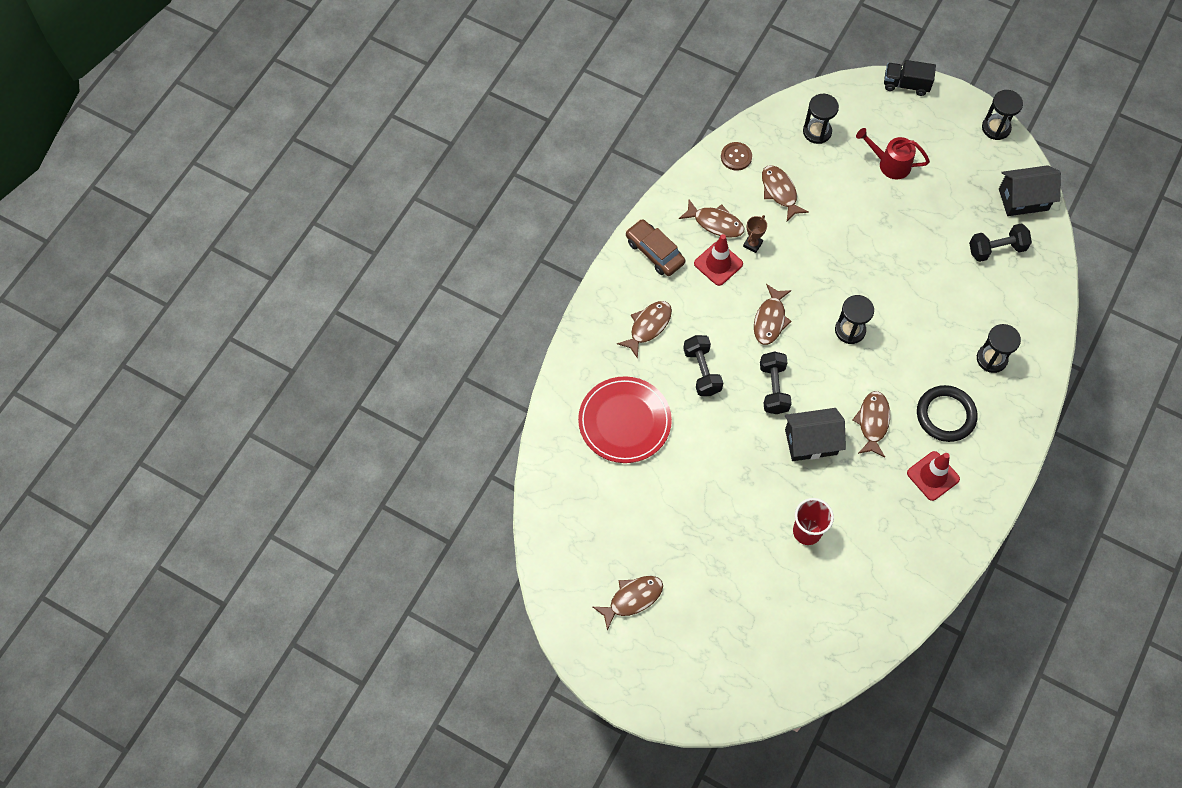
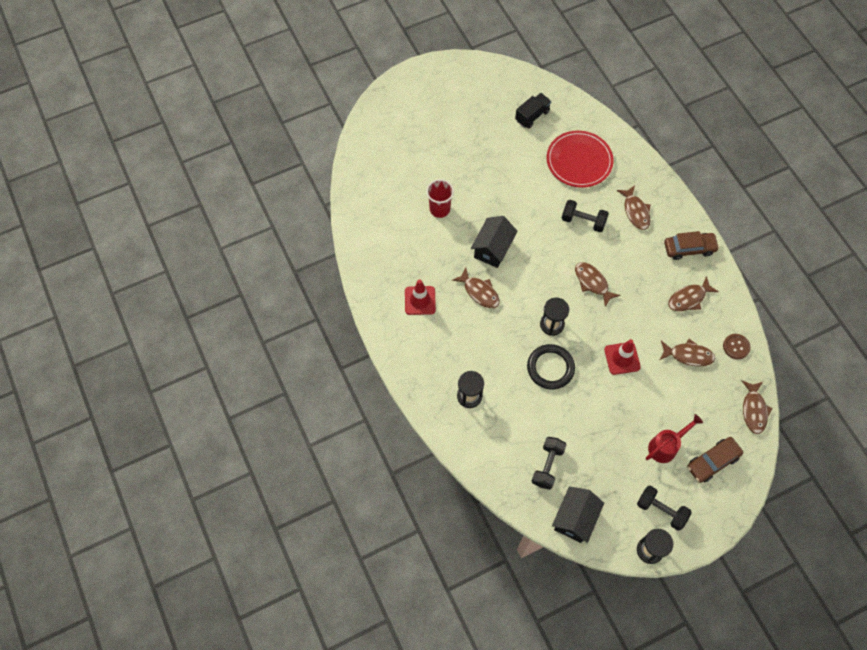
camera: 125 degrees right, 0 degrees up
brown fish [593,576,663,630] -> brown fish moved to [742,381,773,434]
red traffic cone [694,234,743,286] -> red traffic cone moved to [604,339,641,375]
brown trophy [743,215,767,253] -> none
black dumbbell [760,351,792,414] -> black dumbbell moved to [637,485,692,531]
black hourglass [803,94,839,144] -> none
black truck [884,60,936,96] -> black truck moved to [515,93,551,128]
black ring [917,385,977,442] -> black ring moved to [527,344,575,389]
none -> brown car [687,437,743,483]

